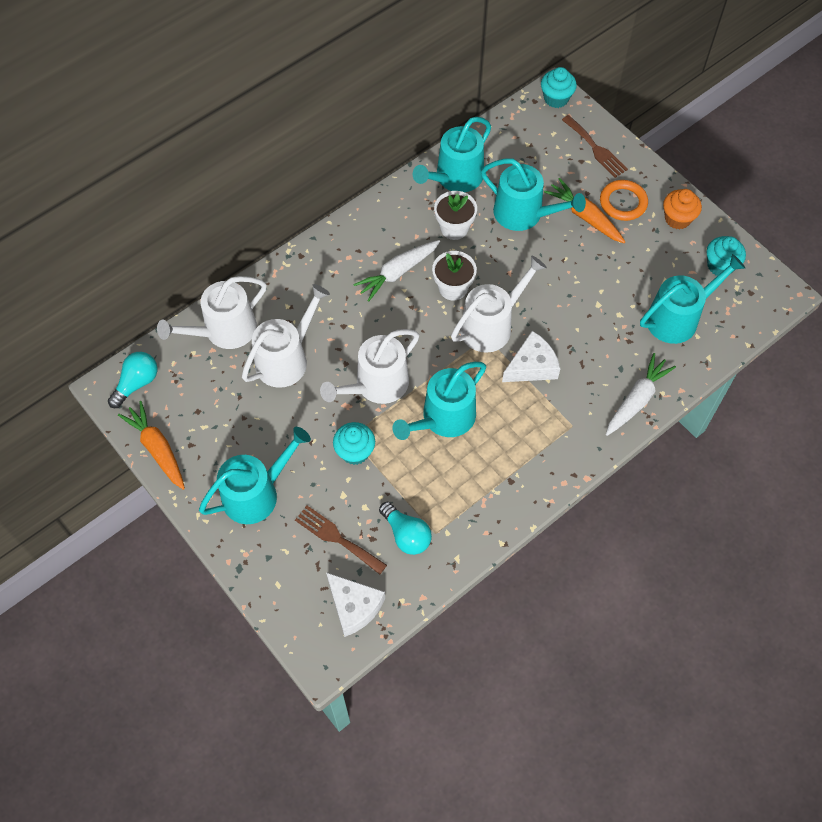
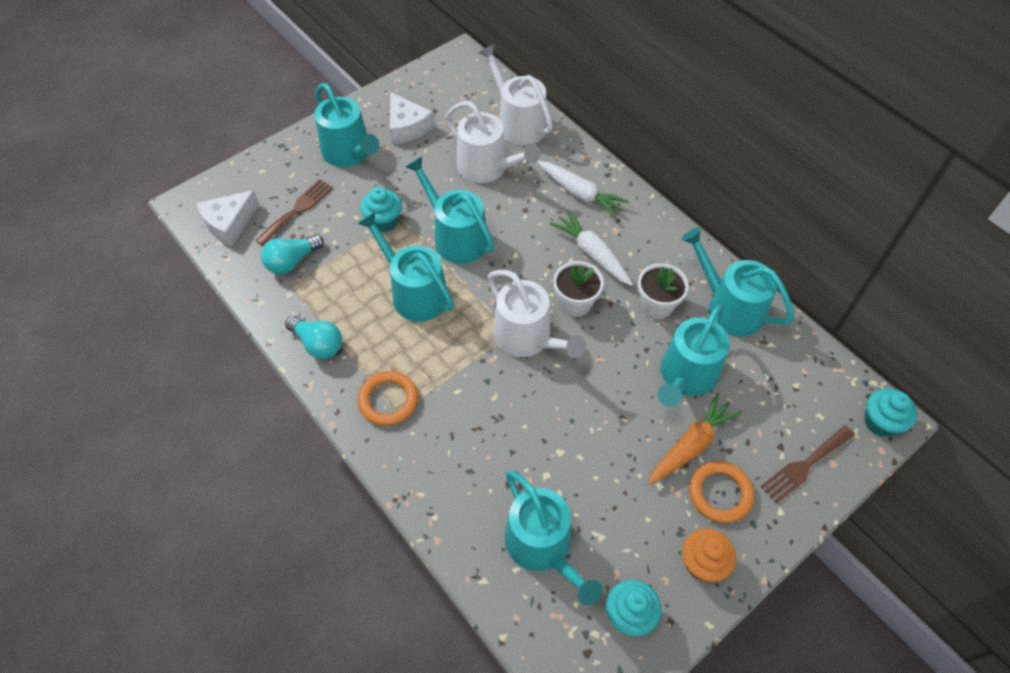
camera: 90 degrees right, 5 degrees down
turquoise light bulb [108,352,157,408] -> turquoise light bulb moved to [285,316,342,359]
orange carrot [118,401,185,490] -> none
white watering can [320,329,419,404] -> turquoise watering can [405,157,494,264]
white cheese [502,331,560,382] -> white cheese moved to [390,92,434,144]
white carrot [606,353,676,436] -> white carrot moved to [537,161,629,218]
none -> orange ring [358,371,418,426]

